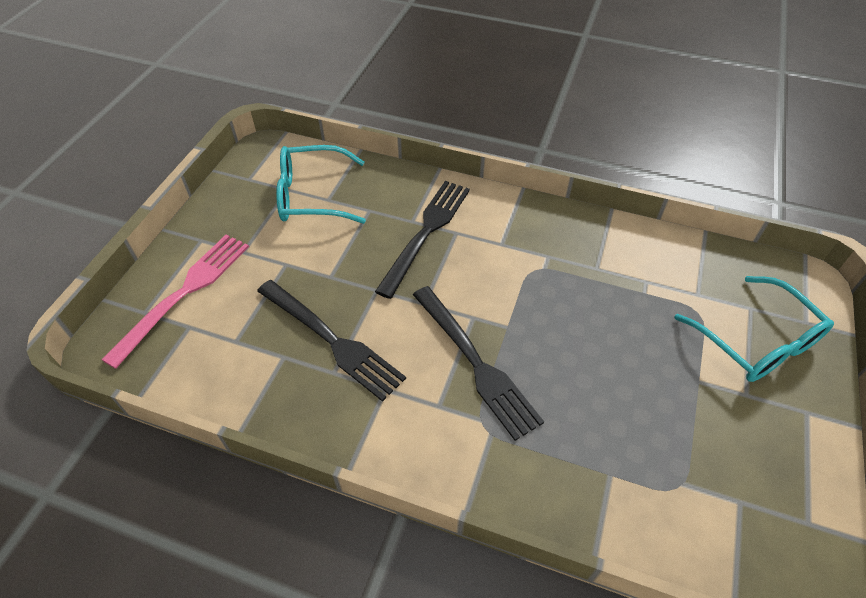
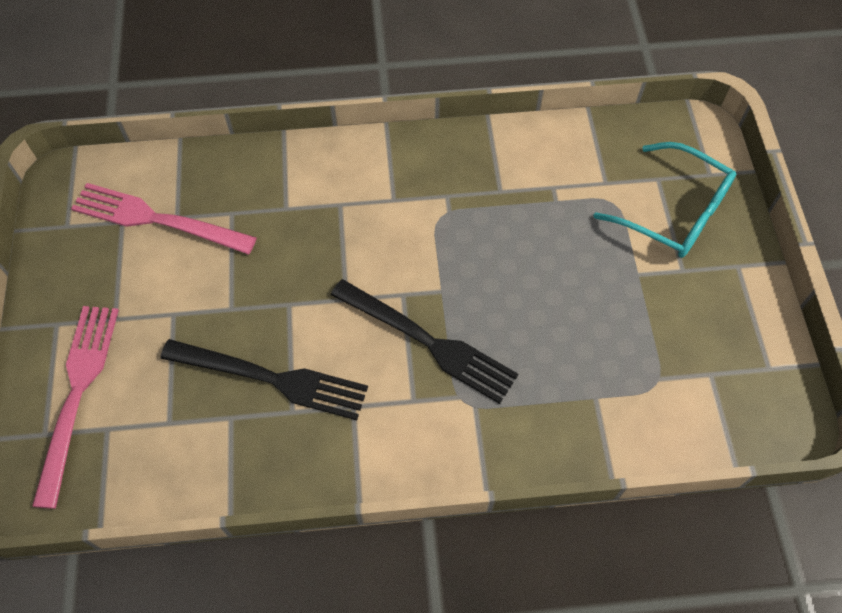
camera: 25 degrees left, 10 degrees up
turquoise glasses [276,145,366,224] -> pink fork [71,183,257,255]
black fork [375,181,470,299] -> none

